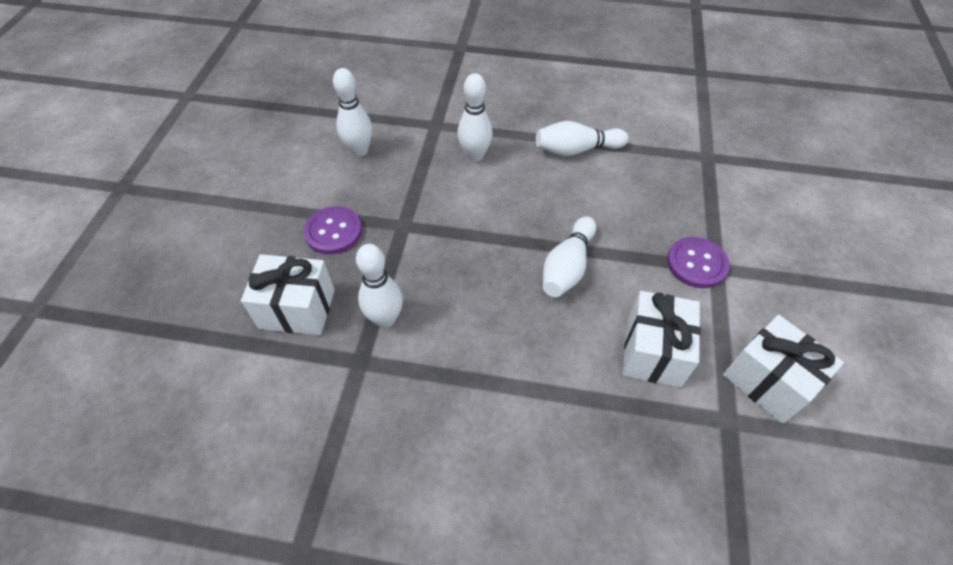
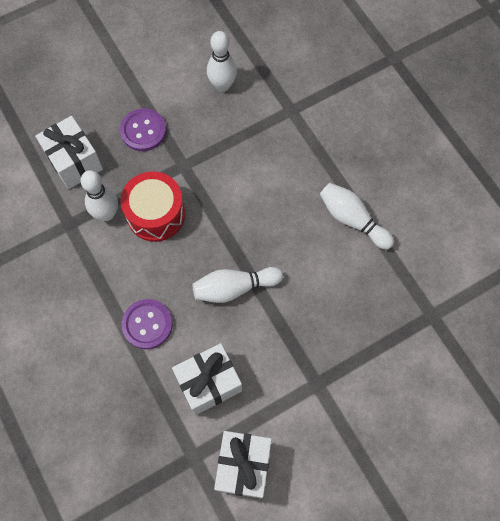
camera: 50 degrees right, 15 degrees up
white bowling pin [457,73,493,162] -> none
purple button [667,237,730,288] -> purple button moved to [121,299,173,349]
none -> red drum [120,171,185,242]

